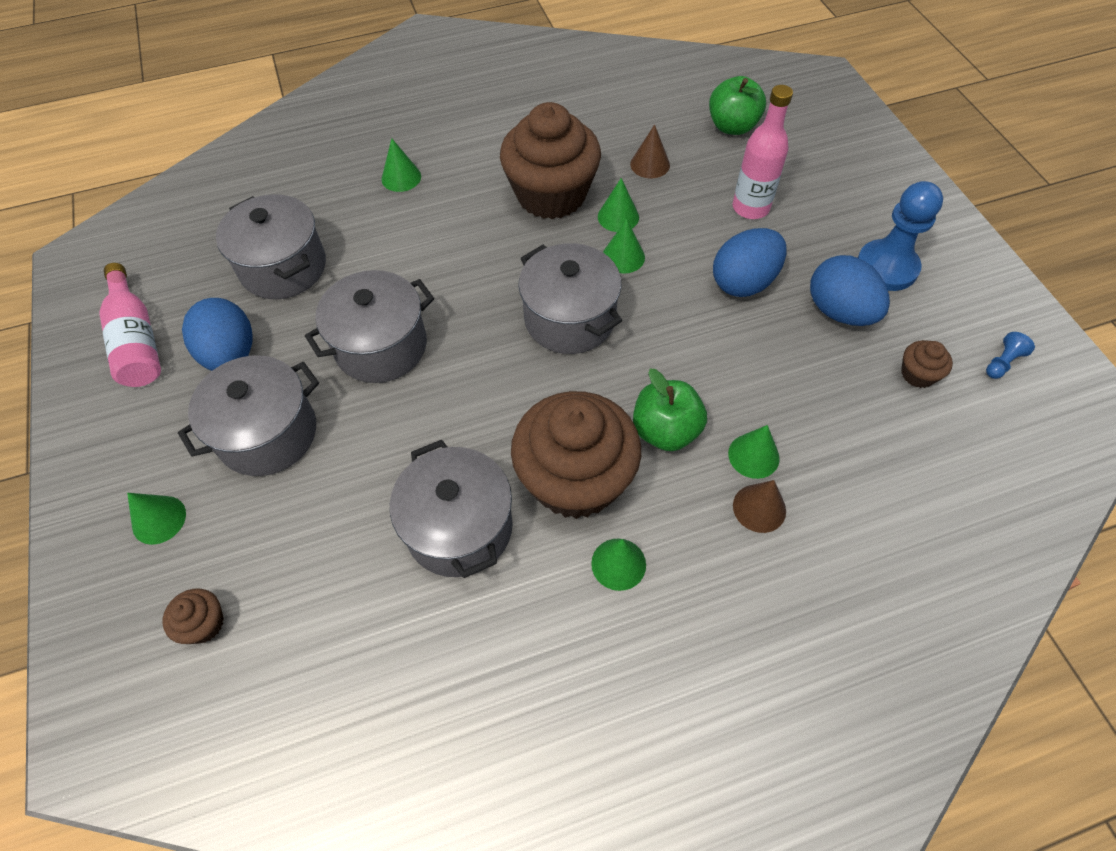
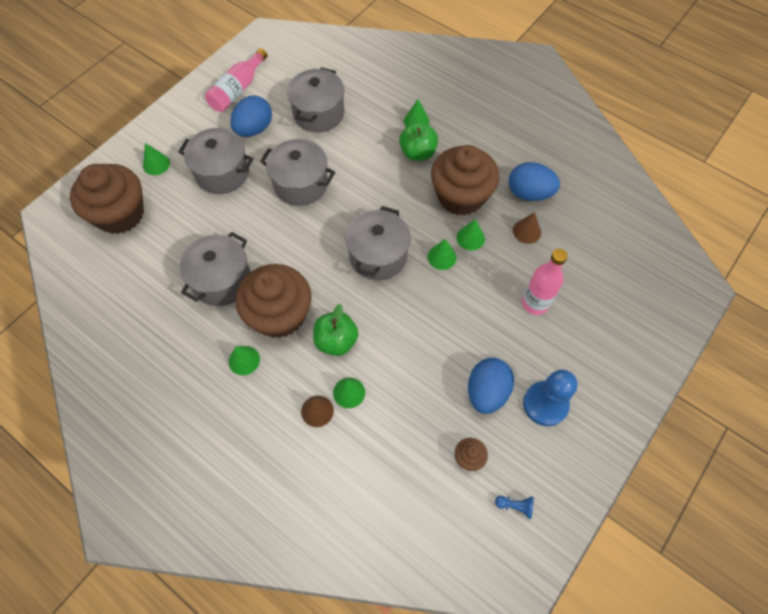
camera: 55 degrees right, 5 degrees up
brown cupcake [162,589,224,644] -> brown cupcake [70,164,144,234], size x2.46
green apple [709,76,766,135] -> green apple moved to [399,122,438,161]
blue egg [713,228,786,297] -> blue egg moved to [509,162,560,201]

